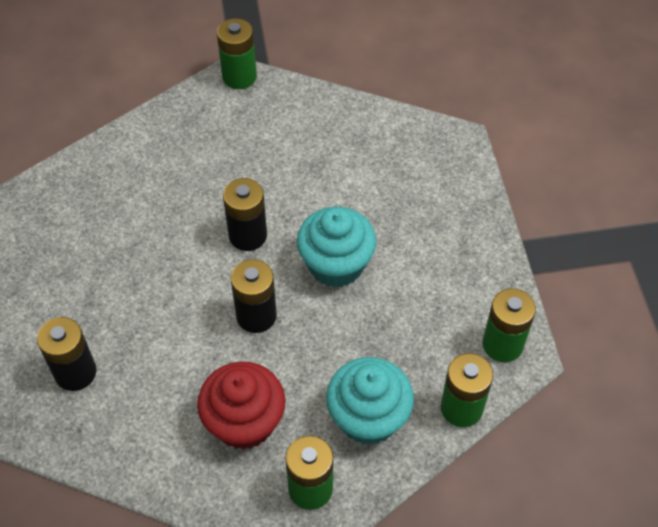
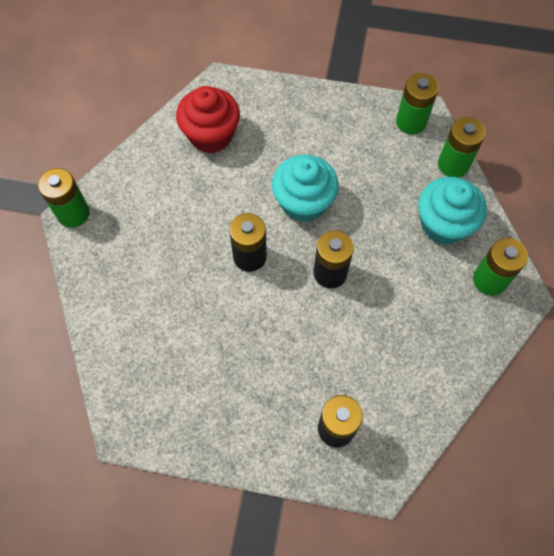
camera: 70 degrees left, 10 degrees up
red cupcake [197,362,286,450] -> red cupcake moved to [176,86,240,153]

